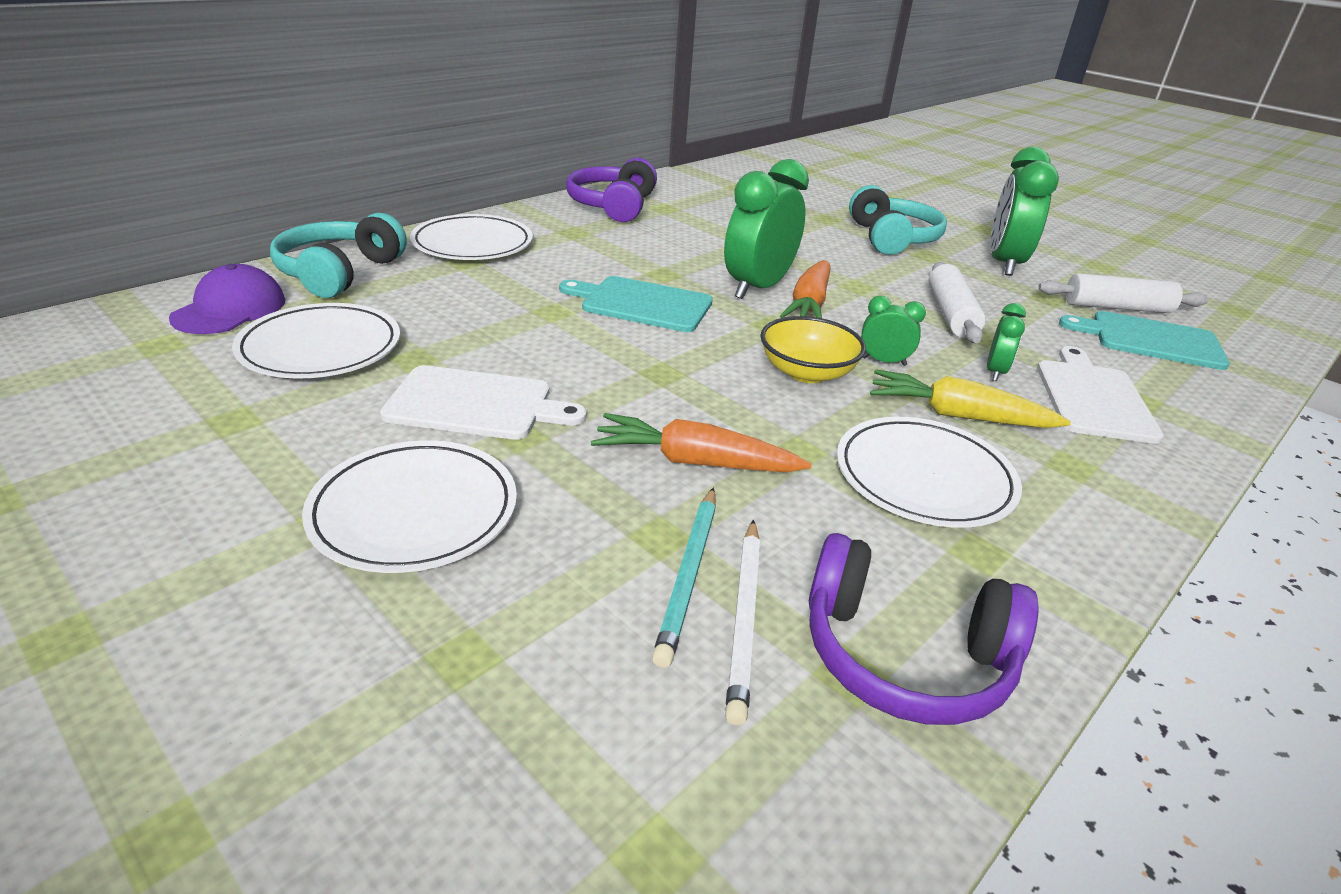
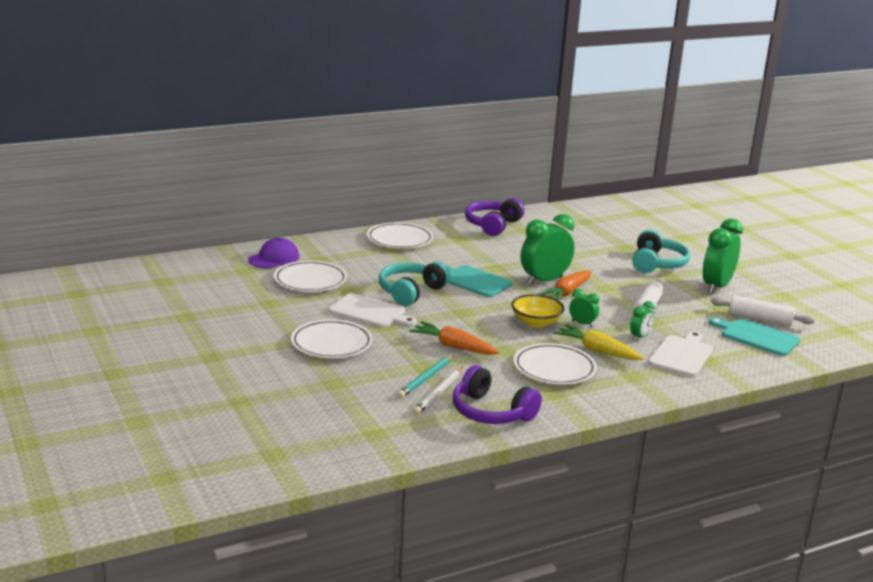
camera: 20 degrees right, 10 degrees down
turquoise headphones [270,213,407,298] -> turquoise headphones moved to [379,261,450,306]

